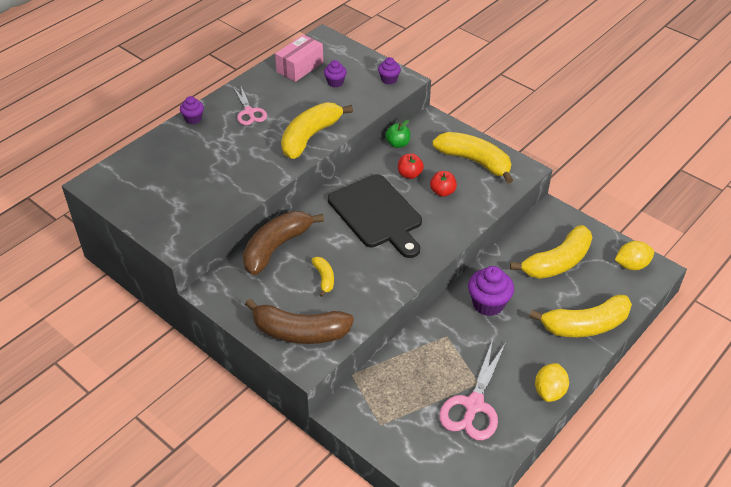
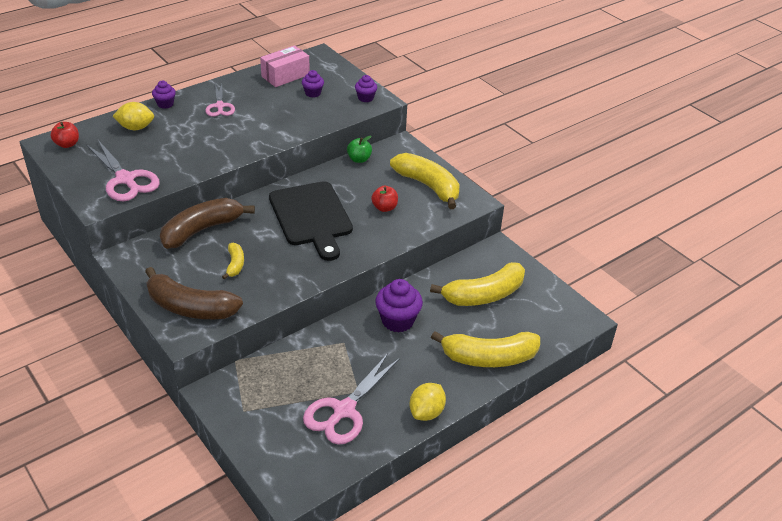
camera: 10 degrees right, 5 degrees down
yellow banana [281,102,353,159] -> none
red apple [398,154,424,179] -> red apple moved to [51,122,79,148]
yellow lemon [615,241,654,270] -> yellow lemon moved to [113,102,154,130]
none -> pink scissors [86,139,160,201]

